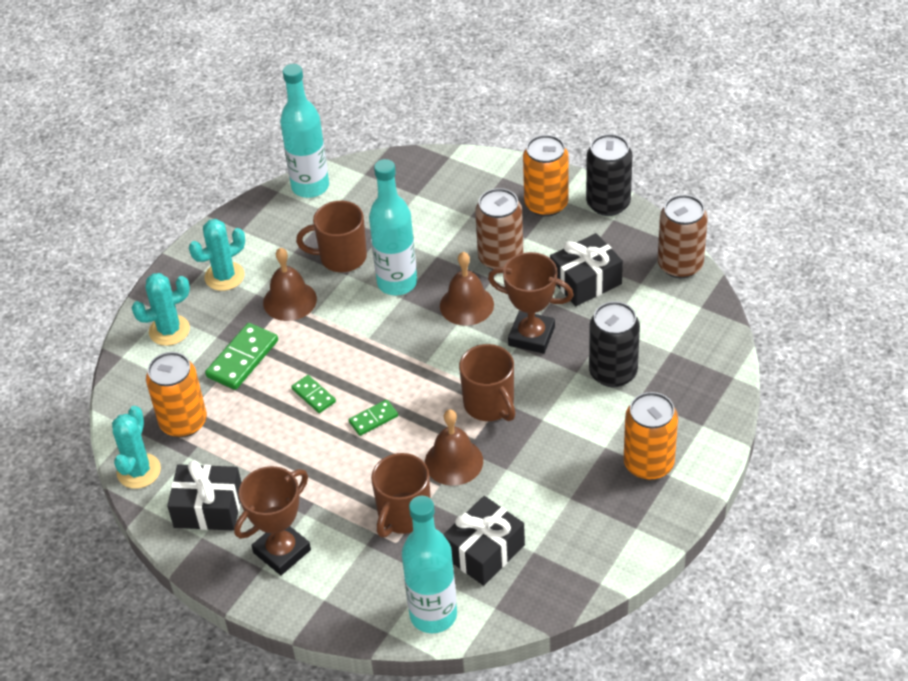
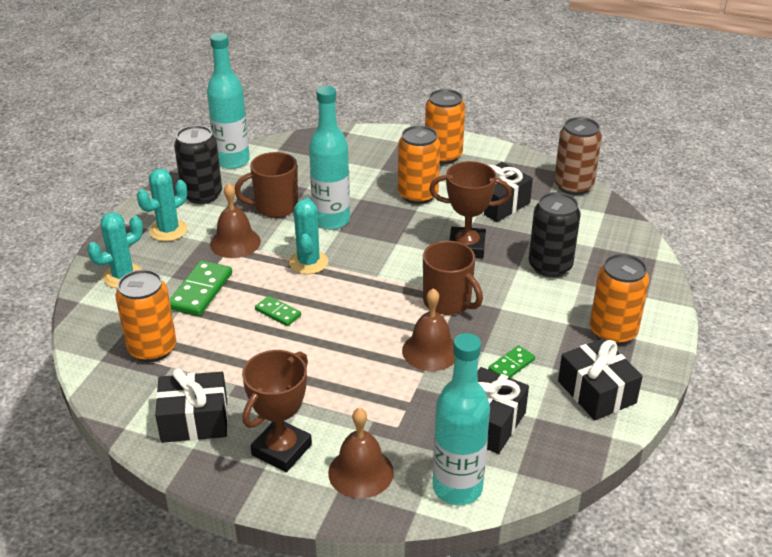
camera: 15 degrees left, 10 degrees down
turquoise cactus [112,406,161,489] -> turquoise cactus moved to [289,198,328,274]
green domino [349,400,398,436] -> green domino moved to [488,345,535,378]
brown mug [371,453,431,537] -> none
brown bell [440,252,494,326] -> brown bell moved to [328,408,394,498]
brown can [475,188,523,270] -> orange can [398,125,440,204]
black can [586,134,633,216] -> black can moved to [174,125,222,204]
none -> black gift [558,338,643,420]

